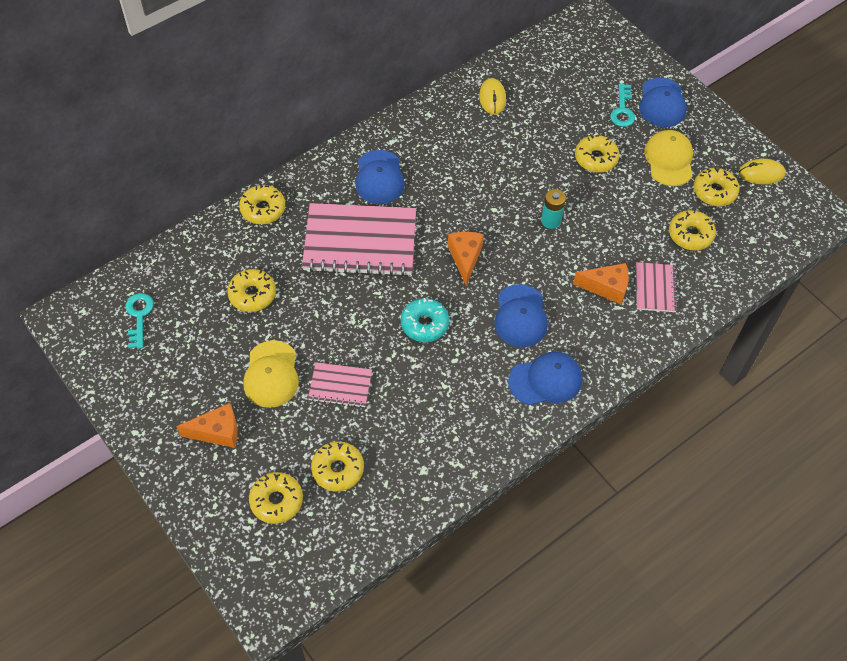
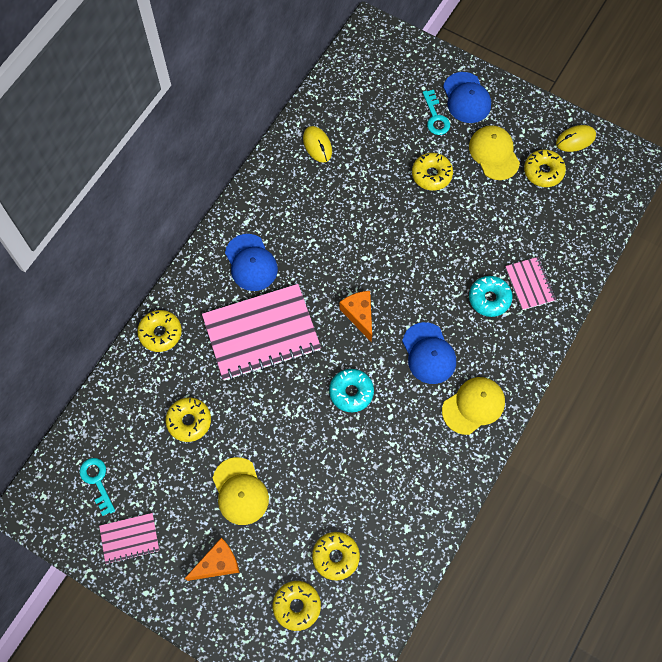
camera: 20 degrees left, 10 degrees up
pink notebook [308,362,372,408] -> pink notebook moved to [99,513,159,565]
blue cap [508,352,582,405] -> yellow cap [442,377,505,435]
turquoise battery [541,189,566,229] -> none
orange cheese [573,263,629,304] -> turquoise donut [469,276,513,317]
yellow donut [669,210,716,251] -> none

